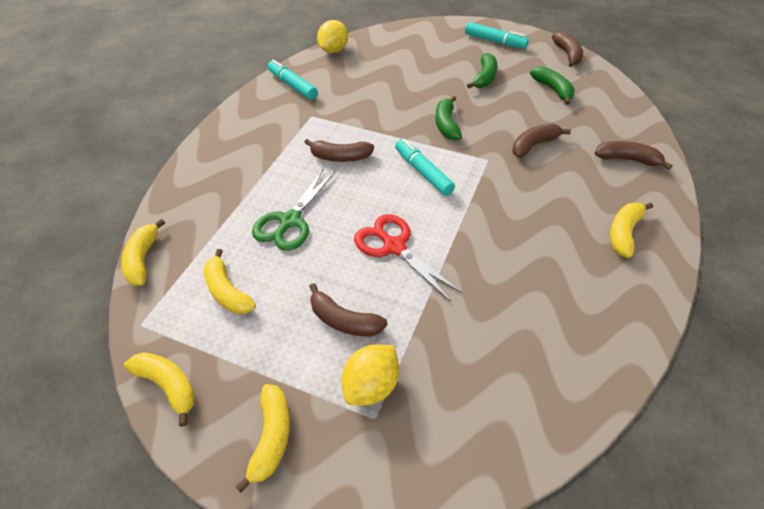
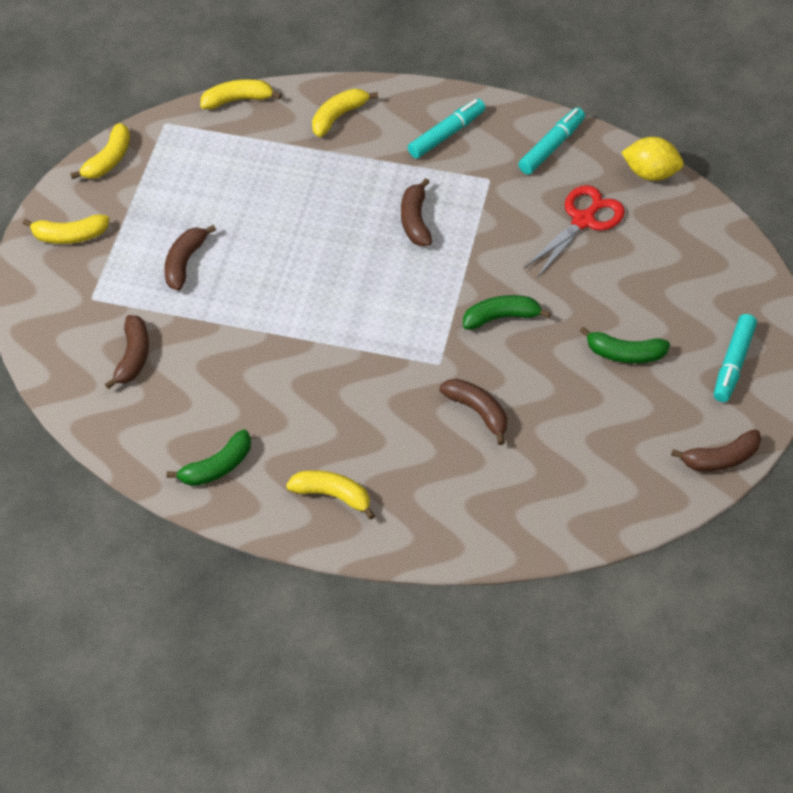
camera: 80 degrees right, 5 degrees up
yellow banana [204,249,256,314] -> yellow banana moved to [312,88,378,137]
green scissors [252,168,336,251] -> none
yellow lemon [342,345,399,406] -> none
red scissors [354,214,463,302] -> red scissors moved to [524,185,625,278]
turquoise marker [395,139,455,196] -> turquoise marker moved to [408,99,485,159]
green banana [530,66,575,105] -> green banana moved to [166,430,251,486]
brown banana [595,141,672,170] -> brown banana moved to [105,315,149,389]

